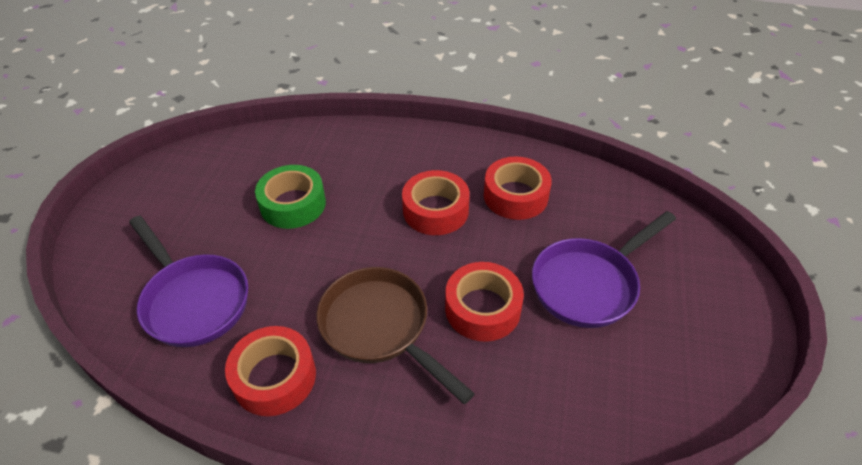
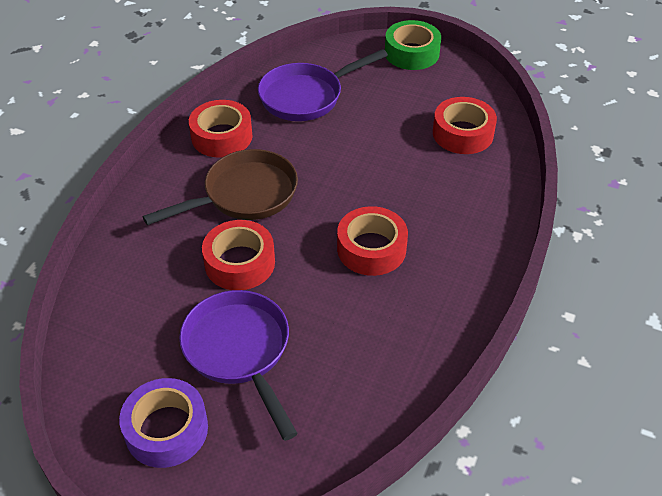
camera: 100 degrees right, 0 degrees up
green tape [255,165,326,229] -> green tape moved to [385,20,441,70]
red tape [484,157,552,220] -> red tape moved to [433,97,497,154]
none -> purple tape [119,378,208,468]

